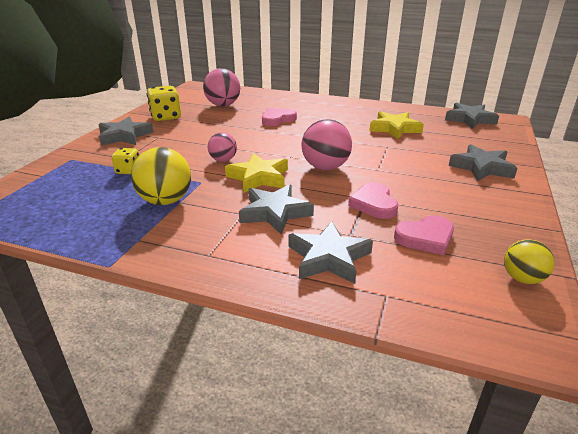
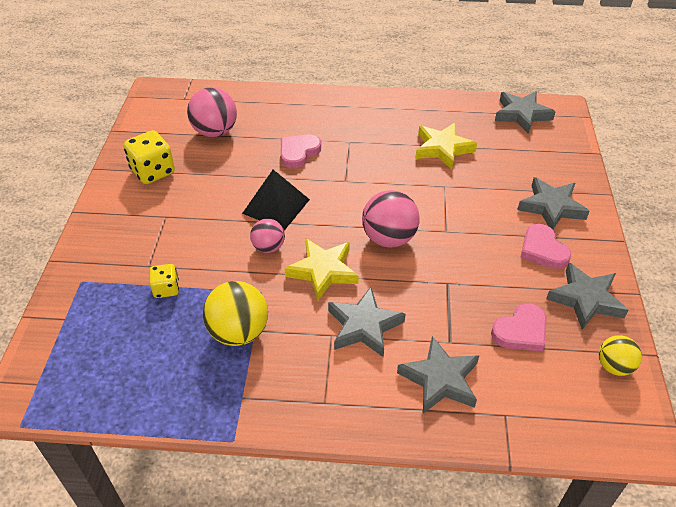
camera: 15 degrees left, 15 degrees up
grey star [98,117,154,146] -> grey star moved to [546,263,628,330]
pink heart [348,183,398,219] -> pink heart moved to [521,224,571,269]
none -> black pyramid [242,170,310,230]

